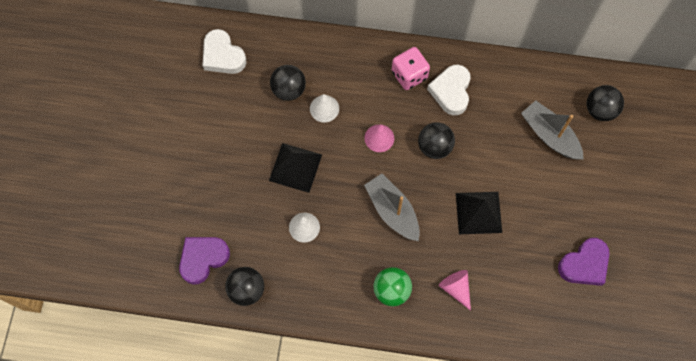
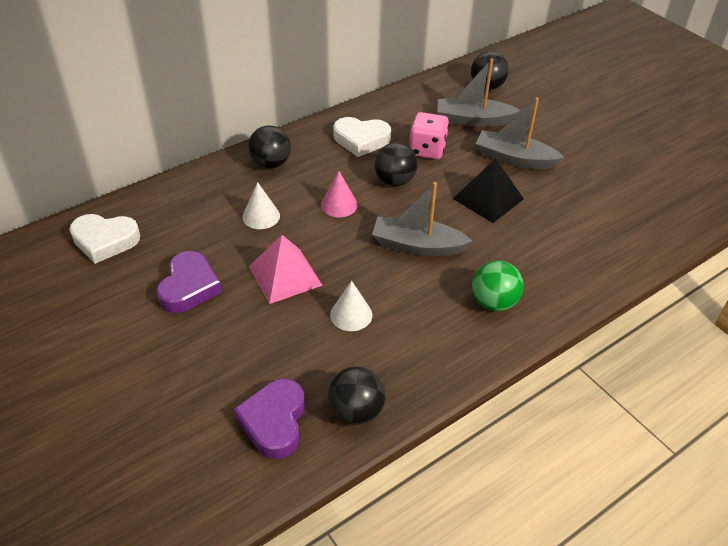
camera: 45 degrees left, 25 degrees down
black pyramid [269,143,322,193] -> pink pyramid [249,235,323,304]
black ball [270,65,306,101] -> black ball moved to [248,125,291,169]
pink dice [392,47,430,90] -> pink dice moved to [409,112,449,159]
white heart [427,65,471,115] -> white heart turned 45 degrees counterclockwise [333,117,391,157]
pink cone [439,270,471,311] -> none
purple heart [558,238,609,286] -> purple heart moved to [156,251,222,313]
none -> grey boat [476,97,564,169]

